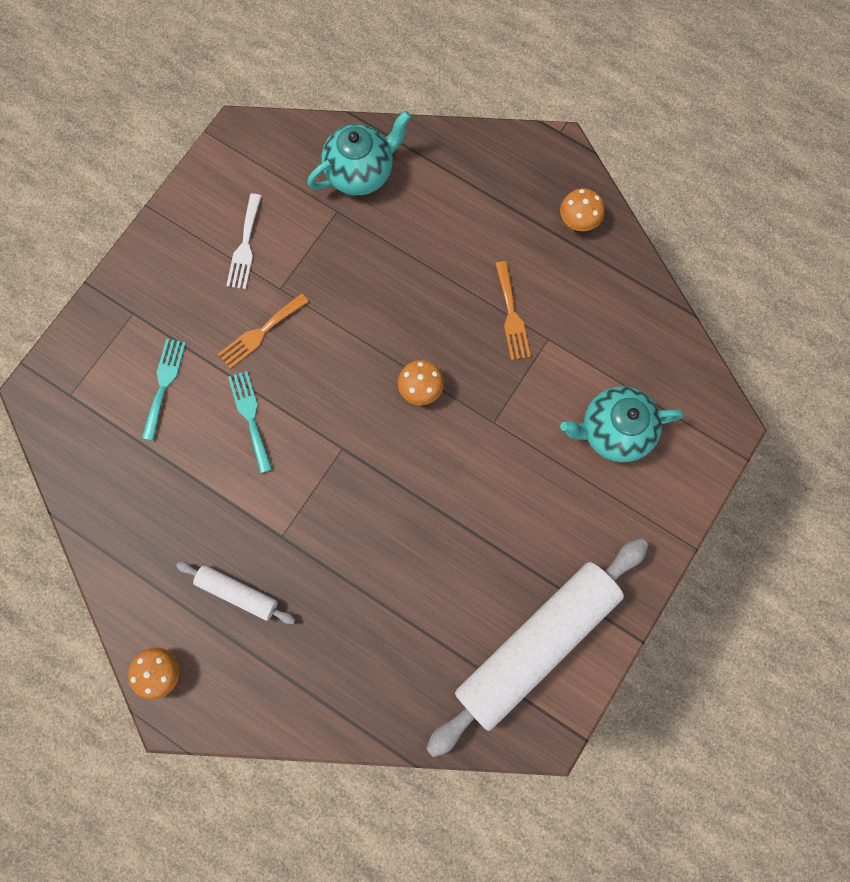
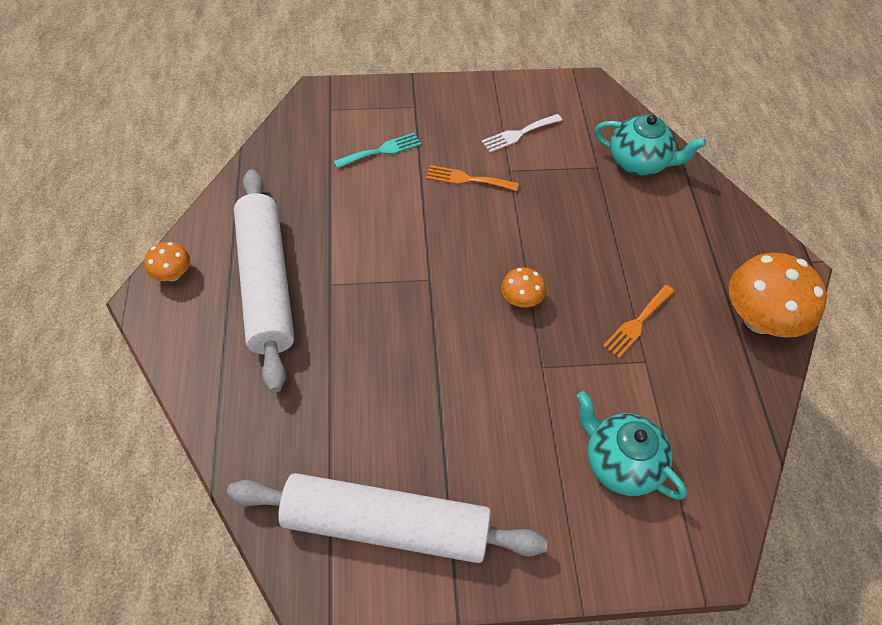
camera: 50 degrees right, 20 degrees down
white rolling pin [176,562,295,624] -> white rolling pin [234,169,294,392], size x2.20
turquoise fork [228,371,273,473] -> none
orange mushroom [560,188,604,231] -> orange mushroom [729,253,827,338], size x2.03

